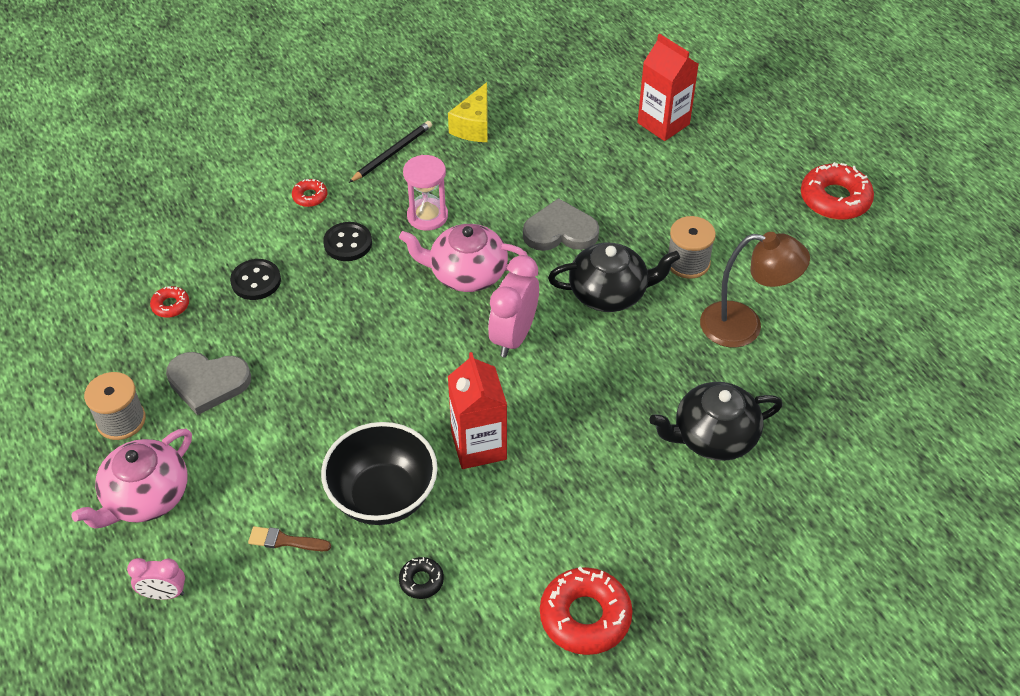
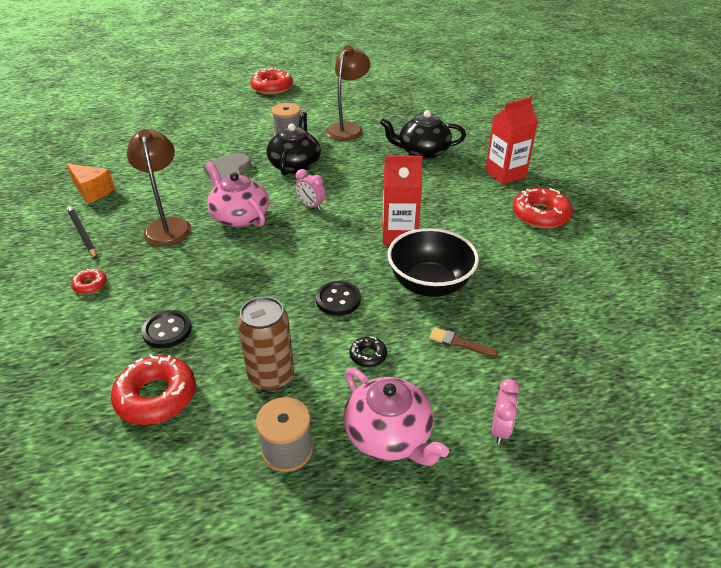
camera: 75 degrees left, 10 degrees down
red donut [150,286,189,318] -> red donut [111,354,196,425], size x2.01
grey heart [166,352,251,415] -> brown can [237,296,294,391]
brown brush [248,526,331,551] -> brown brush turned 90 degrees clockwise [429,327,498,357]
black button [323,222,372,261] -> black button moved to [316,281,361,316]
pink teapot [399,224,528,292] -> pink teapot turned 120 degrees clockwise [206,161,269,227]
black donut [399,557,444,599] -> black donut moved to [349,336,387,367]
pink hourglass [403,155,448,231] -> brown lamp [127,129,191,246]
yellow cheese [448,82,488,142] -> orange cheese [67,163,115,204]
pink clock [488,255,539,358] -> pink clock [295,169,325,210], size x0.58
red carton [637,34,699,141] -> red carton moved to [485,97,538,184]
black teapot [649,382,783,461] -> black teapot turned 90 degrees clockwise [380,110,466,159]

